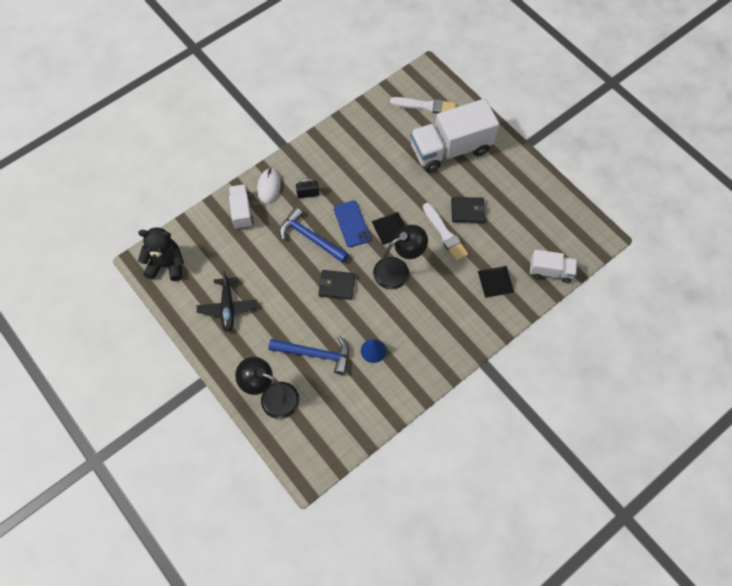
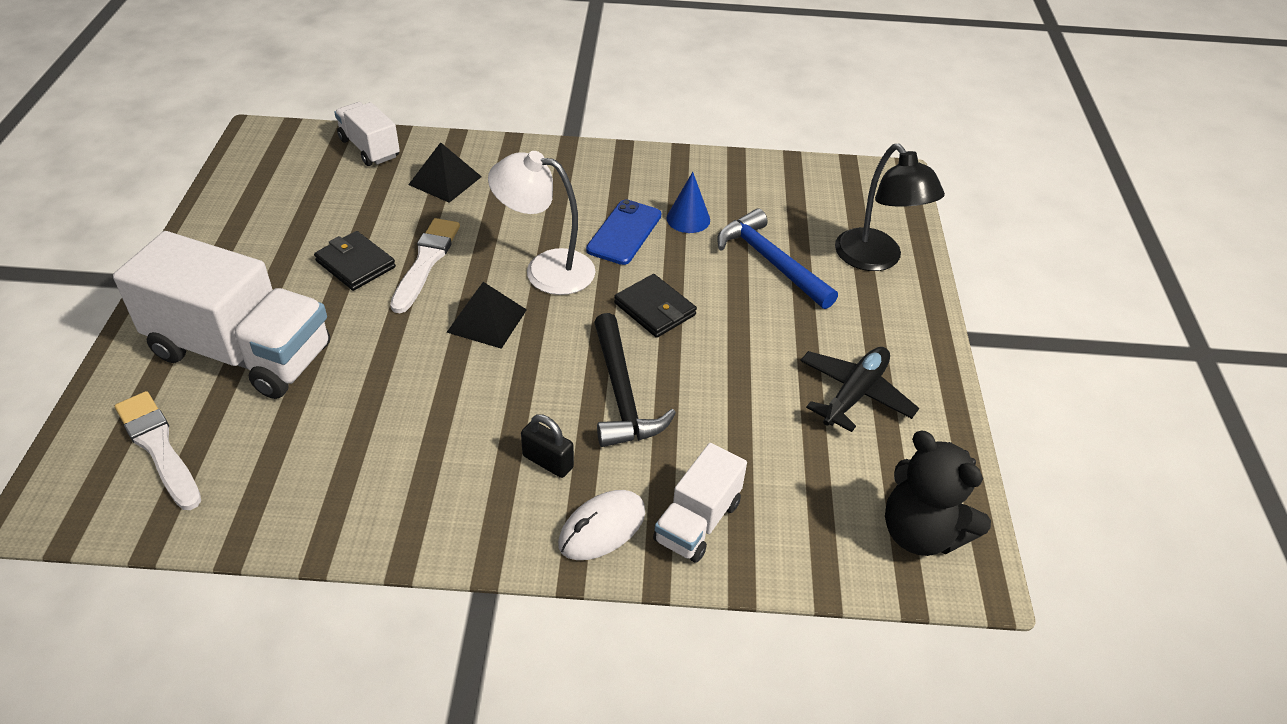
camera: 140 degrees left, 20 degrees down
blue hammer [280,207,348,263] -> black hammer [594,313,676,447]
blue phone [334,201,371,247] -> blue phone moved to [586,199,661,265]
black lamp [373,225,428,289] -> white lamp [488,151,595,295]

